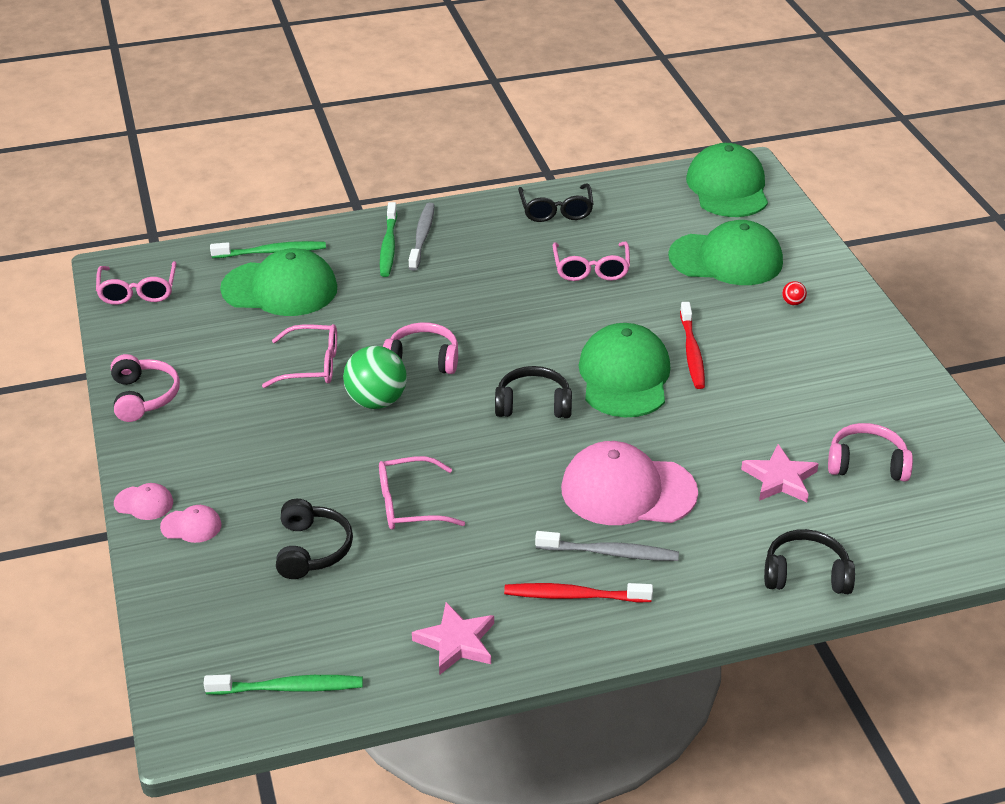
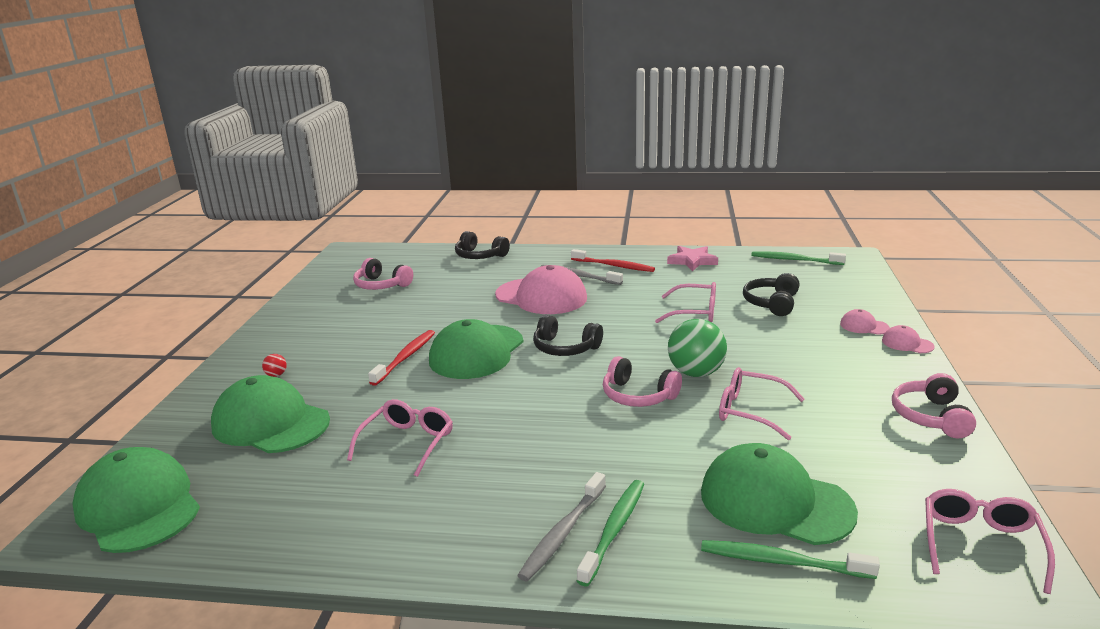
camera: 155 degrees left, 15 degrees down
black glasses [518,183,594,222] -> none
green cap [686,143,768,217] -> green cap turned 120 degrees clockwise [72,447,200,553]
pink star [741,444,819,502] -> none

